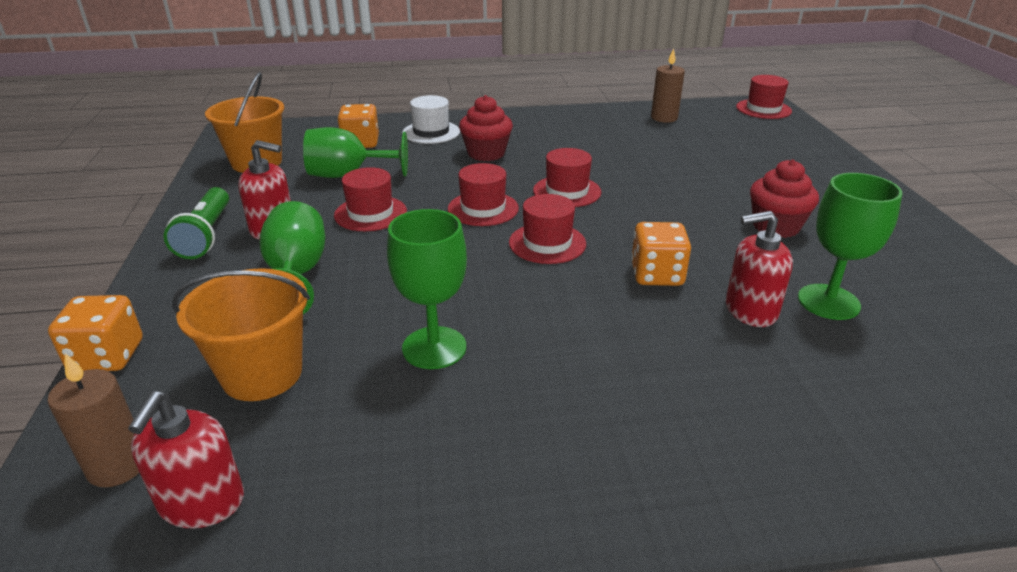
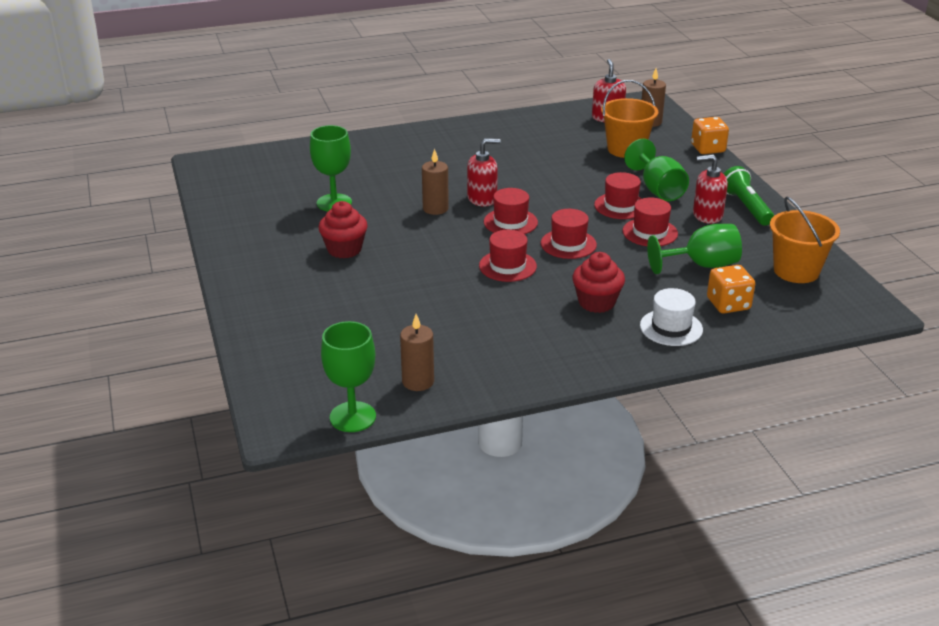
camera: 170 degrees right, 0 degrees up
green goblet [387,209,467,369] -> green goblet moved to [321,321,376,432]
orange dice [631,222,691,286] -> brown candle [422,149,449,215]
red soap dispenser [726,211,793,327] -> red soap dispenser moved to [467,139,501,207]
red hat [736,75,792,119] -> red hat moved to [594,172,642,219]

